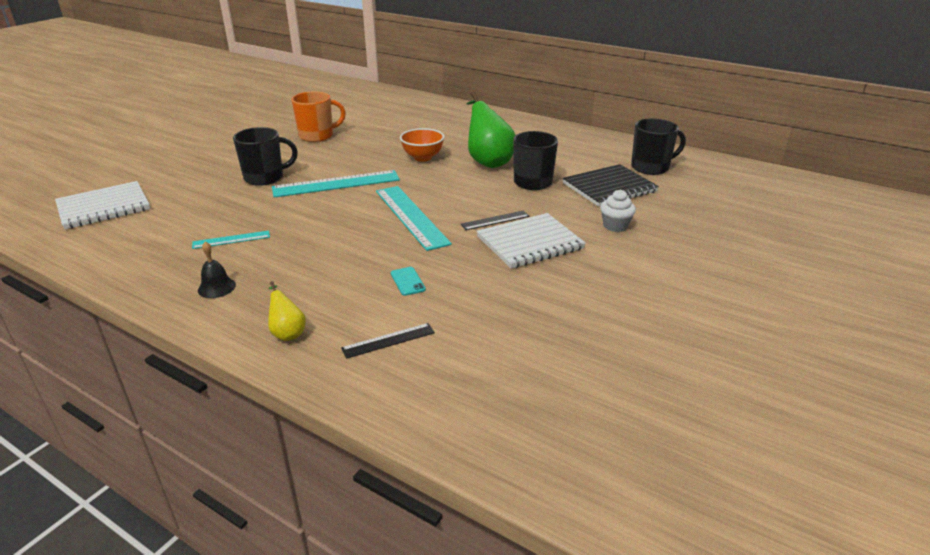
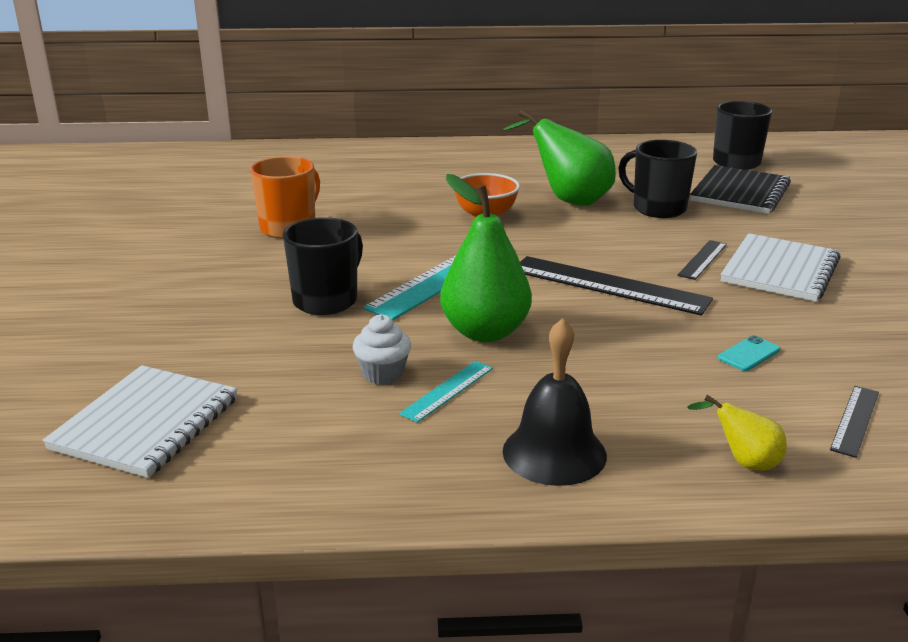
camera: 35 degrees left, 5 degrees down
black bell [198,242,236,298] -> black bell [503,318,607,486], size x1.73
turquoise ruler [376,186,452,251] -> black ruler [520,256,713,316]
turquoise phone [391,267,426,296] -> turquoise phone turned 75 degrees counterclockwise [718,335,780,371]
white cupcake [600,190,636,232] -> white cupcake moved to [352,314,411,385]
none -> green pear [440,174,532,342]

